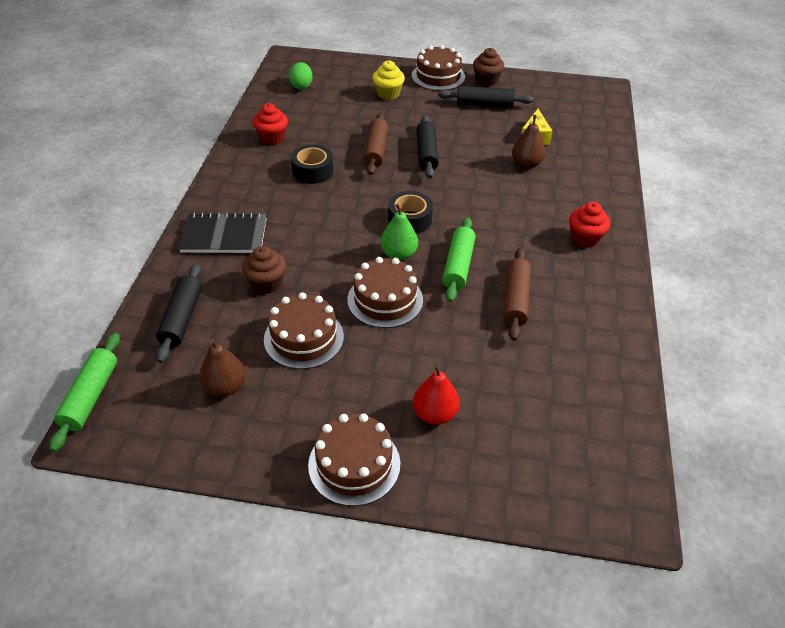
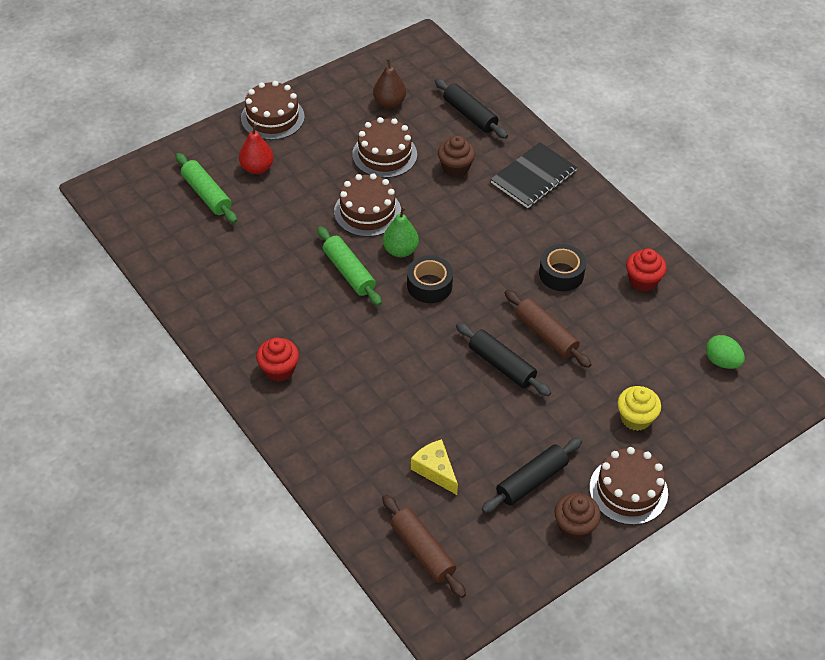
camera: 135 degrees right, 5 degrees up
green rolling pin [49,333,120,452] -> green rolling pin moved to [176,153,237,223]
brown rolling pin [503,248,531,341] -> brown rolling pin moved to [382,495,466,598]
brown pear [512,115,545,169] -> none

